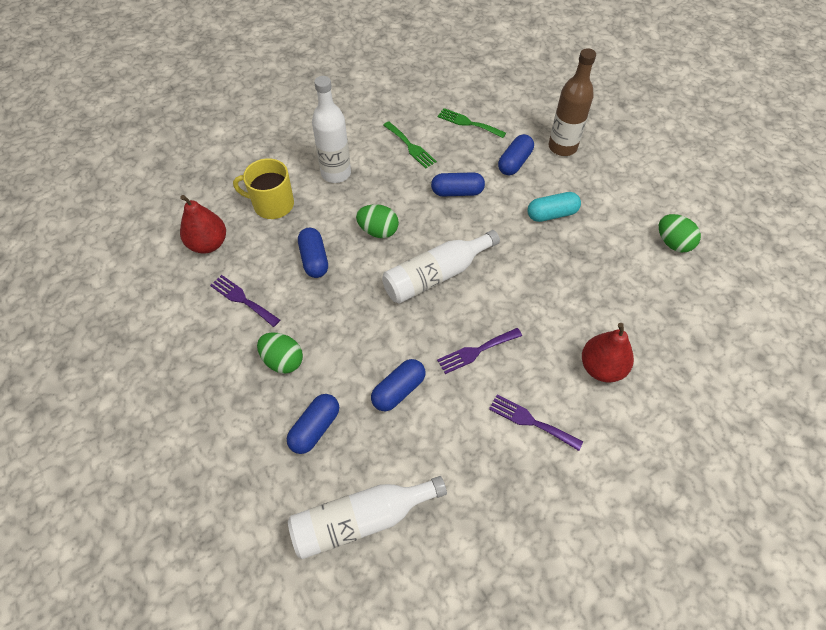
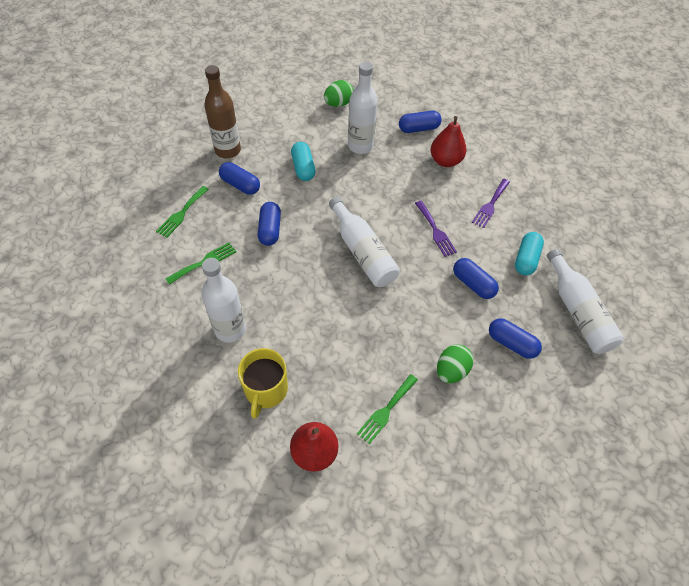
camera: 90 degrees left, 0 degrees up
purple fork [210,275,280,327] -> green fork [357,374,418,444]
blue capsule [298,228,328,278] -> blue capsule moved to [399,111,442,133]
green egg [356,204,399,238] -> none
none -> white bottle [348,61,378,154]
none -> turquoise capsule [515,232,544,275]

